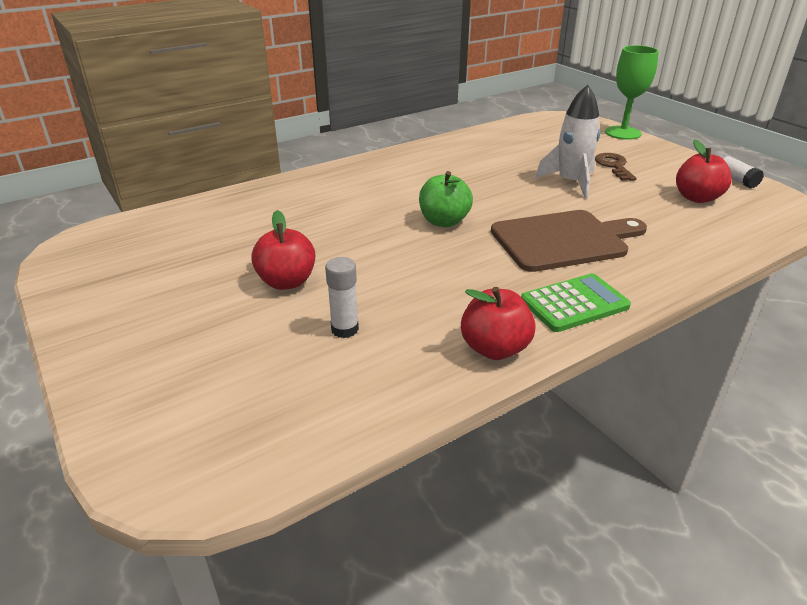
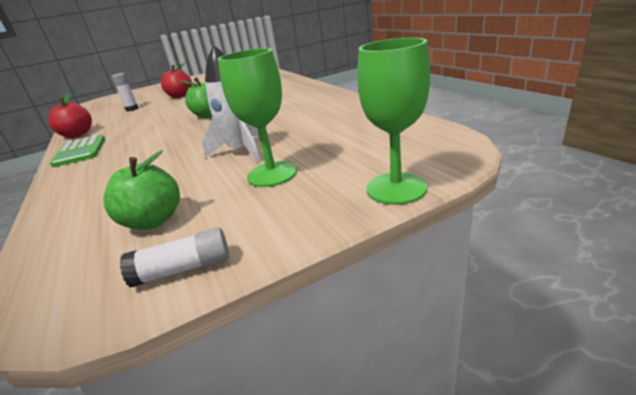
camera: 100 degrees right, 5 degrees down
brown cutting board [491,210,647,272] -> none
brown key [595,153,637,181] -> green goblet [218,48,297,187]
red apple [676,139,732,203] -> green apple [103,150,180,230]

